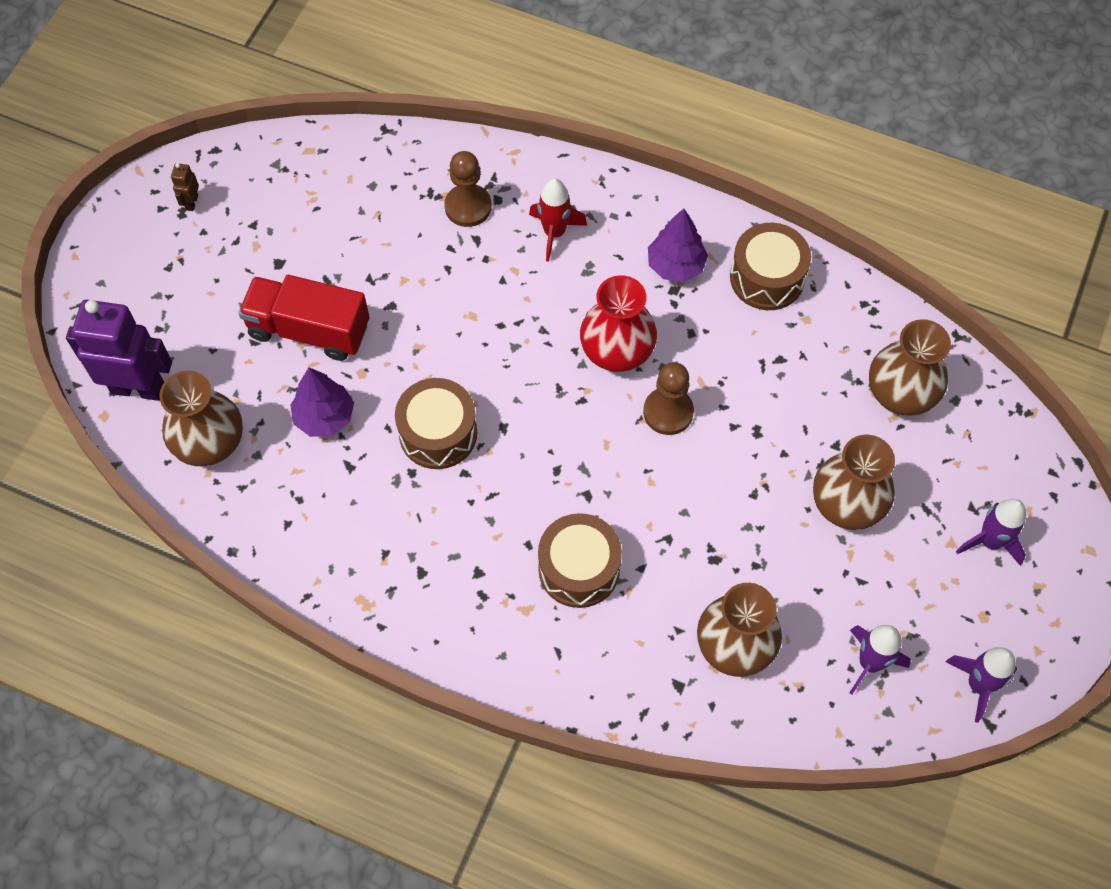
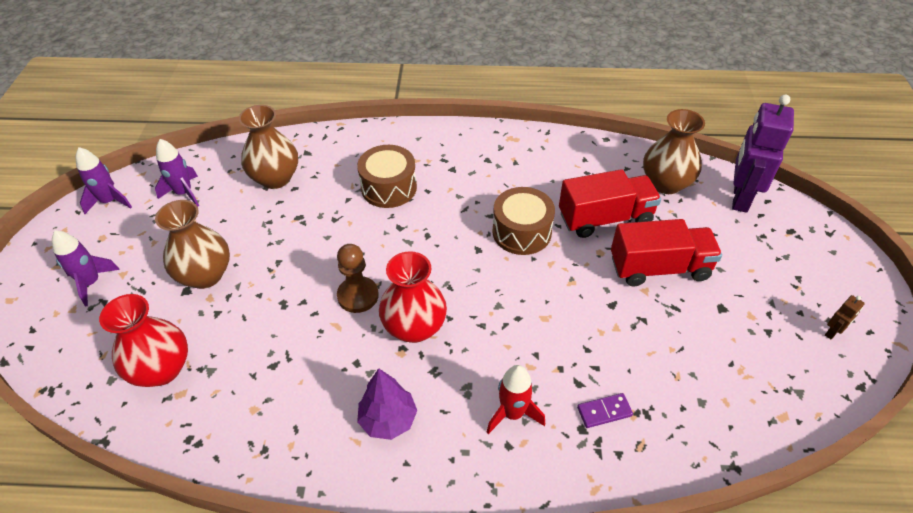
camera: 160 degrees right, 15 degrees down
purple robot [66,300,172,401] -> purple robot turned 120 degrees clockwise [732,95,794,213]
brown robot [171,163,199,211] -> brown robot turned 60 degrees clockwise [825,295,865,339]
purple tree [290,367,354,437] -> red truck [559,169,661,238]
brown pawn [444,151,492,227] -> purple domino [577,393,633,428]
brown drum [730,223,811,310] -> none
brown vase [869,319,951,416] -> red vase [99,294,188,387]

